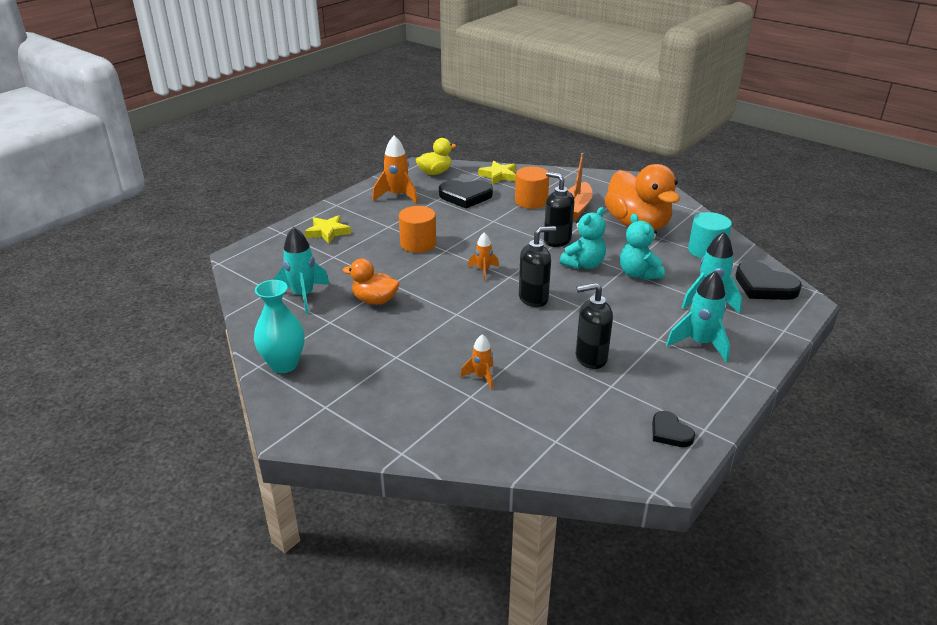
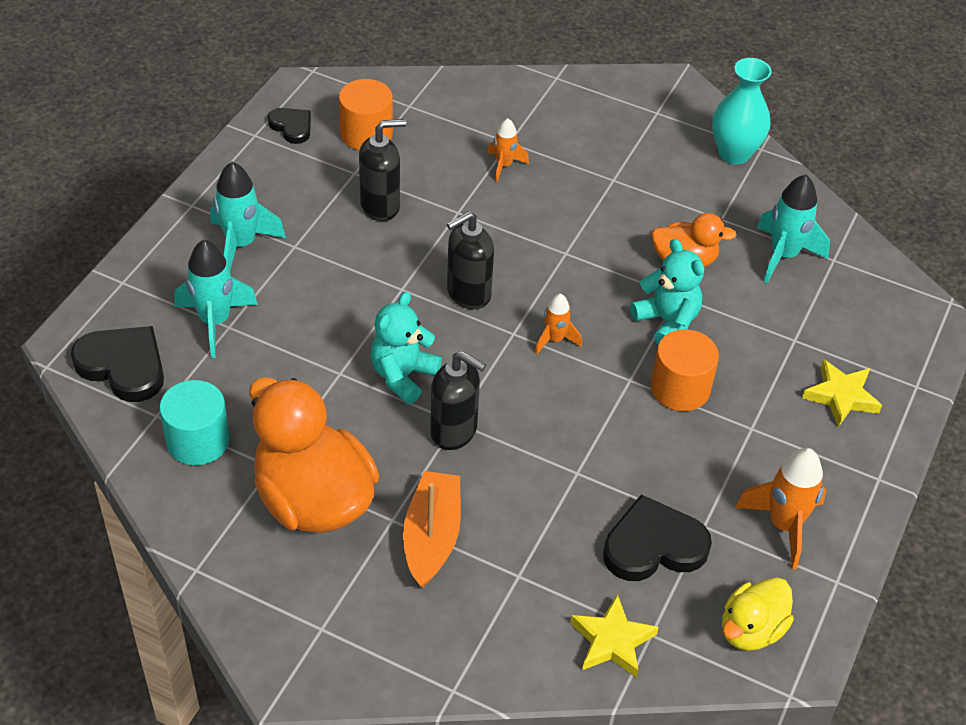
camera: 165 degrees right, 15 degrees up
orange cylinder [515,166,549,209] -> orange cylinder moved to [339,79,393,150]
turquoise teddy bear [620,214,665,280] -> turquoise teddy bear moved to [630,239,704,344]

